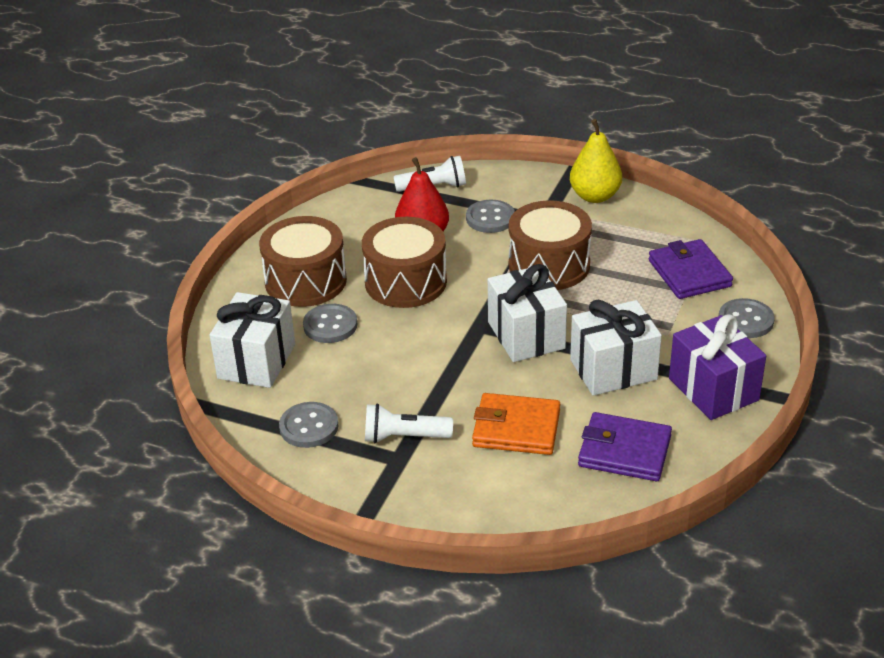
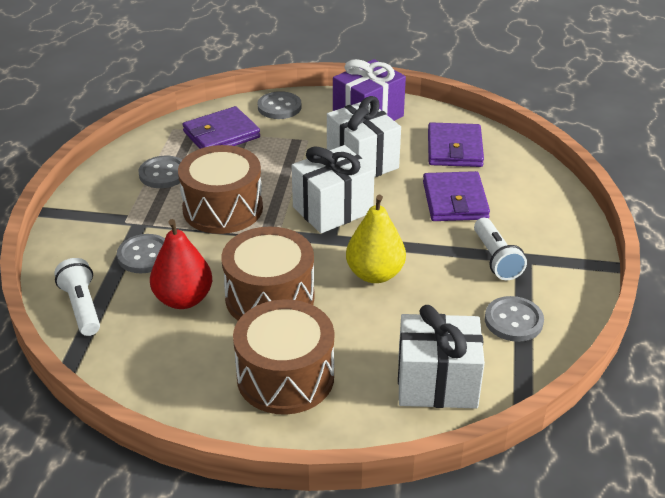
camera: 105 degrees left, 0 degrees up
grey button [303,304,357,343] -> grey button moved to [138,156,182,188]
orange wallet [472,393,560,455] -> purple wallet [423,171,490,221]
yellow pear [570,119,622,203] -> yellow pear moved to [346,195,406,283]

